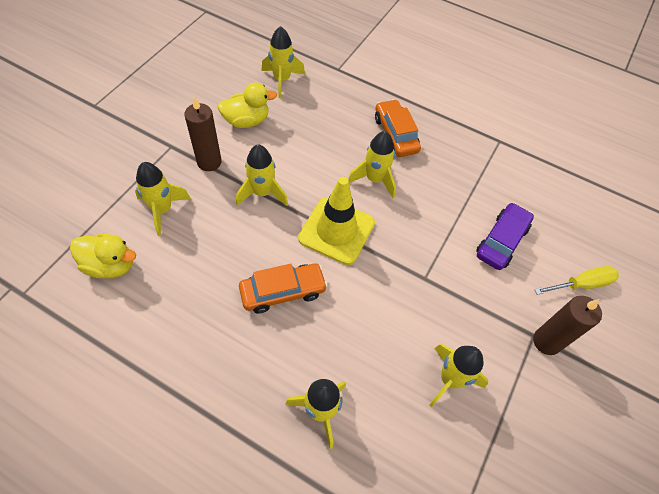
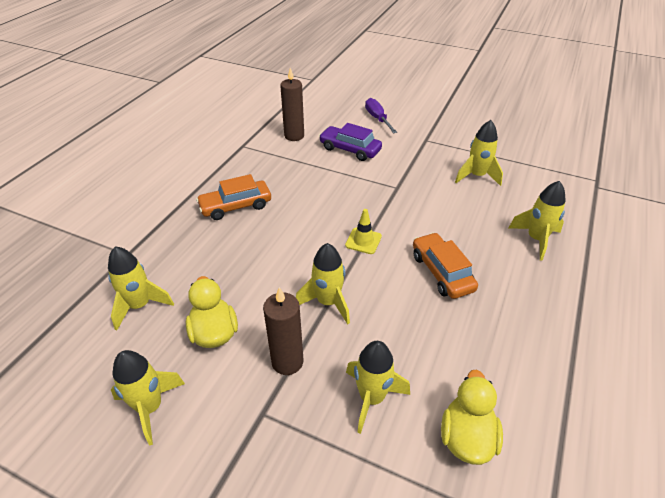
camera: 90 degrees left, 15 degrees down
yellow traffic cone [298,177,375,265] -> yellow traffic cone [345,209,382,254], size x0.50
yellow rocket [348,131,396,198] -> yellow rocket moved to [111,350,185,446]
brown candle [533,296,602,355] -> brown candle moved to [280,68,304,141]
yellow screwdriver [534,266,619,295] -> purple screwdriver [365,98,397,133]

